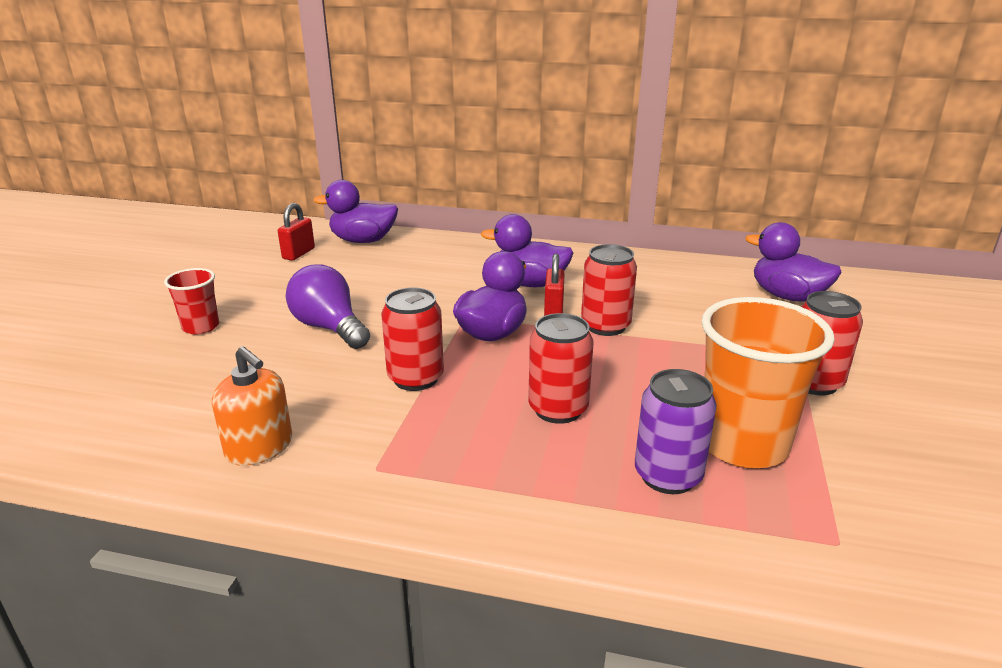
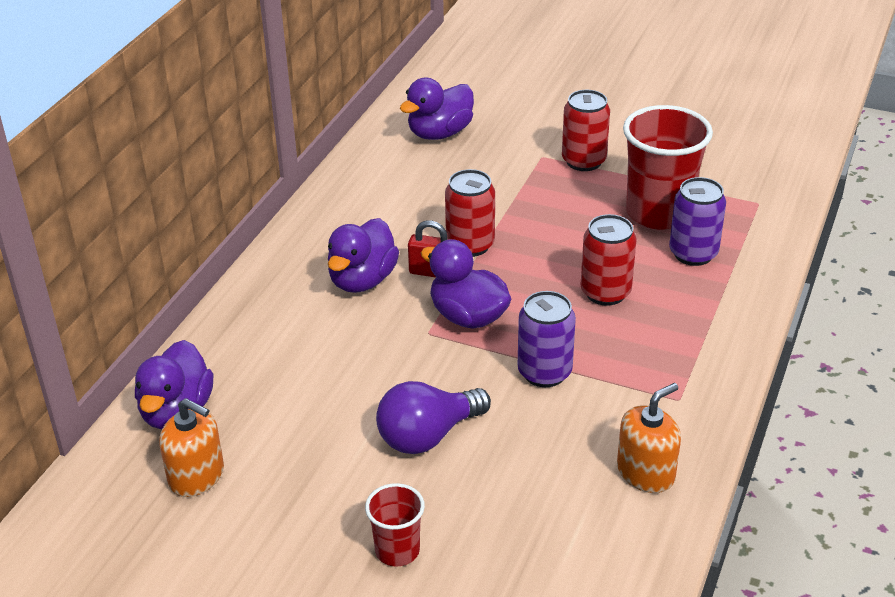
camera: 80 degrees left, 10 degrees up
red padlock [278,203,315,261] -> orange soap dispenser [159,398,224,497]
red can [381,288,444,391] -> purple can [518,291,576,387]
orange cup [702,297,835,468] -> red cup [623,105,713,230]

